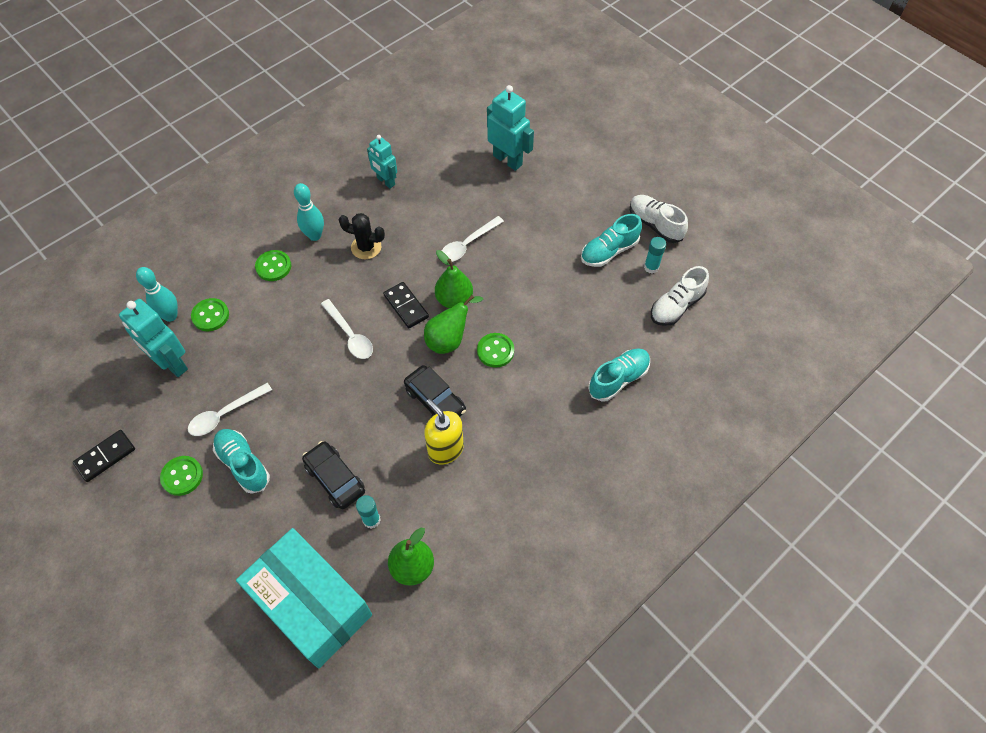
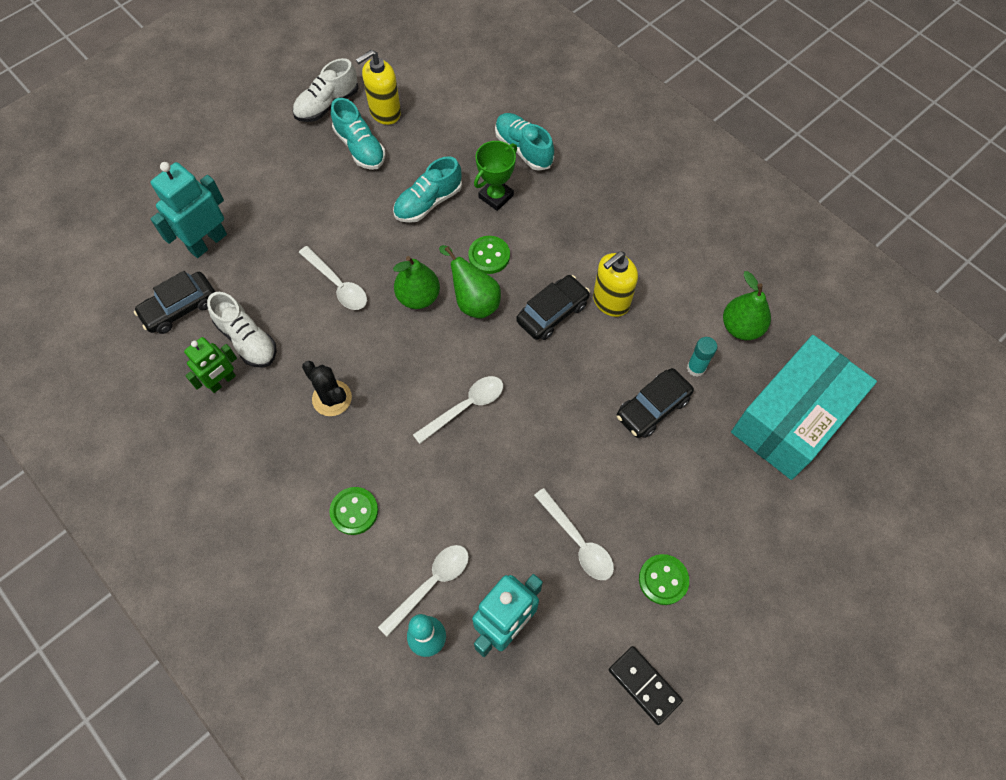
camera: 90 degrees left, 5 degrees up
green button [191,298,229,331] -> white spoon [378,545,469,637]
turquoise shoe [213,429,270,494] -> turquoise shoe moved to [393,156,462,223]
turquoise bowling pin [294,183,324,241] -> none
black cactus [339,213,385,259] -> black cactus turned 60 degrees counterclockwise [302,361,352,416]
turquoise robot [367,135,397,188] -> green robot [184,337,237,393]
black domino [383,282,429,328] -> none
turquoise glue stick [644,237,666,274] -> yellow soap dispenser [356,50,401,125]
white shoe [651,266,709,326] -> white shoe moved to [207,292,277,368]
none -> black car [134,271,215,334]
none -> green trophy [474,141,517,211]

